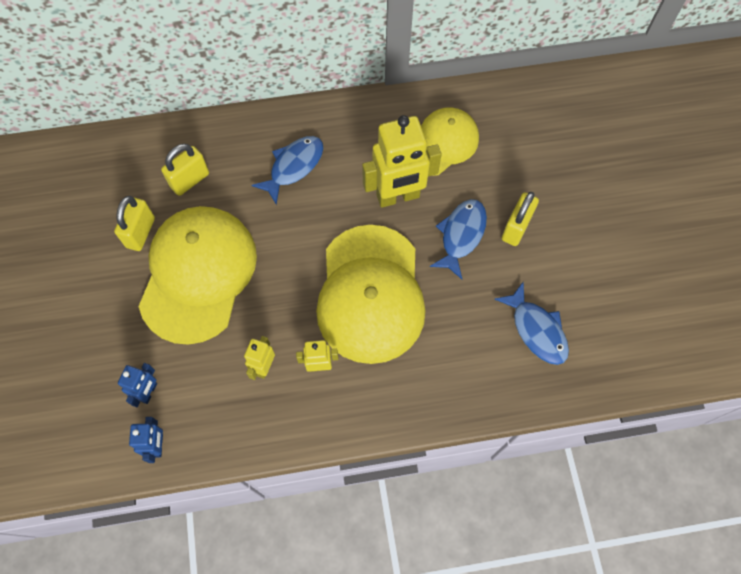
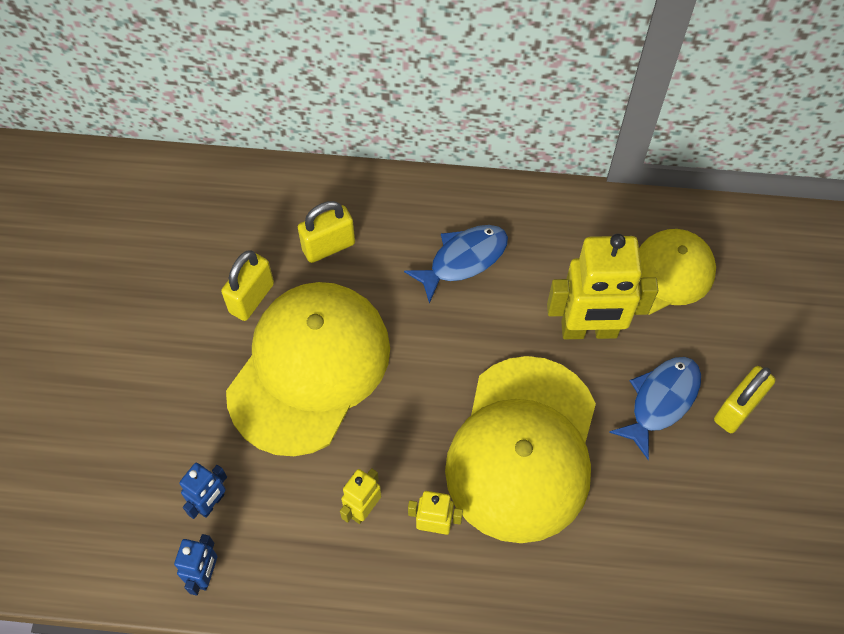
camera: 15 degrees right, 5 degrees down
blue fish [495,282,569,365] -> none

